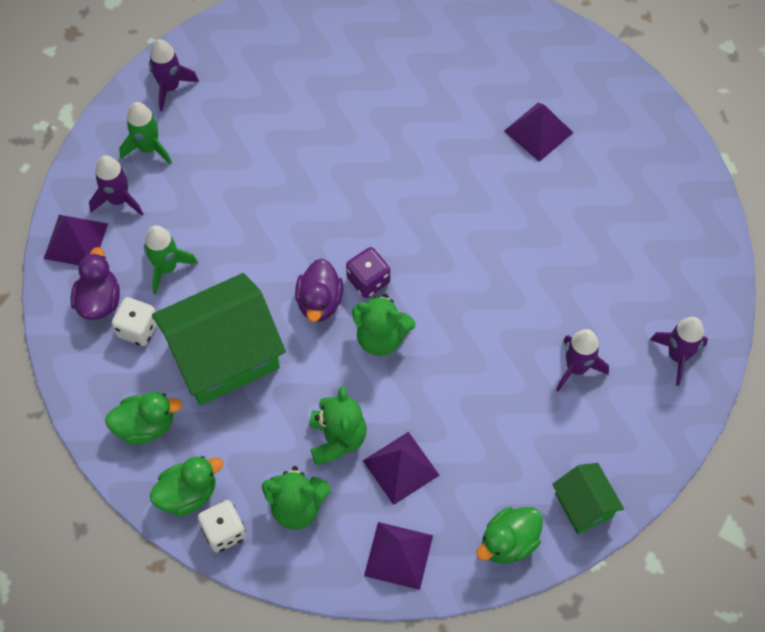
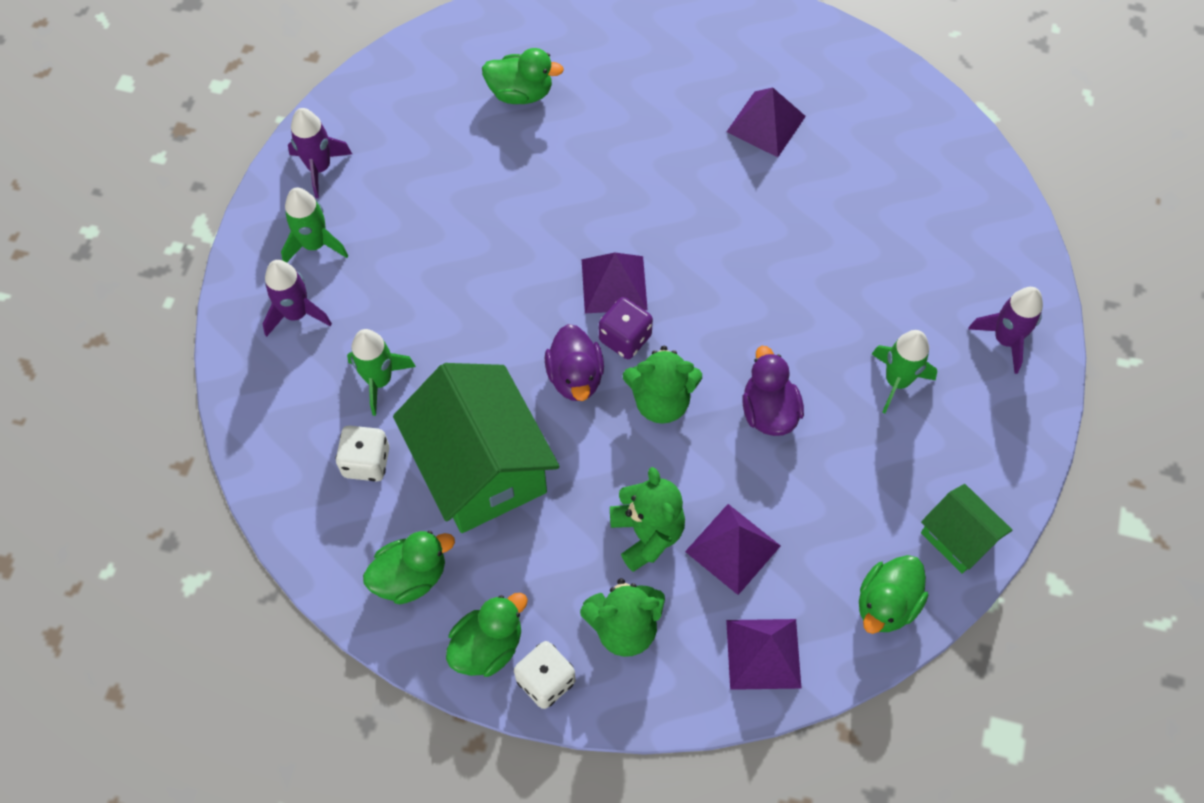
camera: 15 degrees left, 0 degrees up
purple pyramid [44,215,108,265] -> purple pyramid moved to [582,253,648,313]
purple duck [70,247,120,320] -> purple duck moved to [742,346,804,436]
green house [152,273,286,405] -> green house turned 75 degrees counterclockwise [393,363,560,533]
purple rocket [556,329,609,391] -> green rocket [872,330,937,413]
none -> green duck [482,48,564,104]

